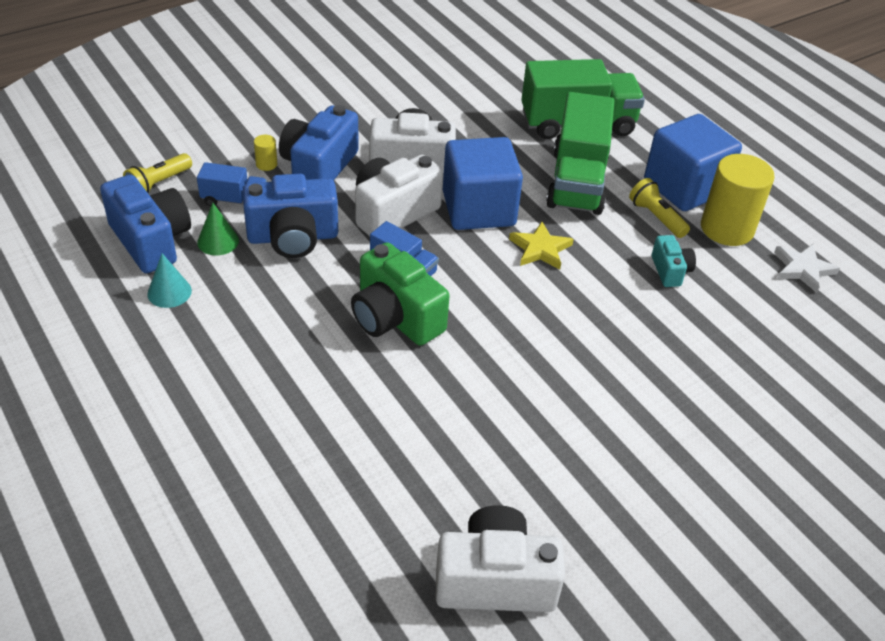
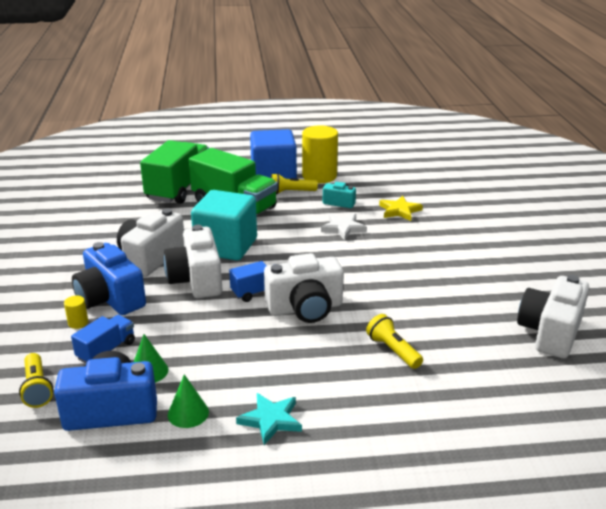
camera: 60 degrees left, 15 degrees down
turquoise cone [147,253,192,308] -> green cone [168,374,209,428]
blue camera [243,174,338,258] -> none
green camera [351,242,450,346] -> white camera [264,253,344,323]
blue cube [443,137,523,230] -> turquoise cube [191,190,257,261]
yellow star [509,222,574,269] -> yellow star moved to [379,196,423,221]
white star [774,244,840,293] -> white star moved to [321,214,367,240]
none -> turquoise star [236,393,302,445]
none -> yellow flashlight [366,314,423,369]

